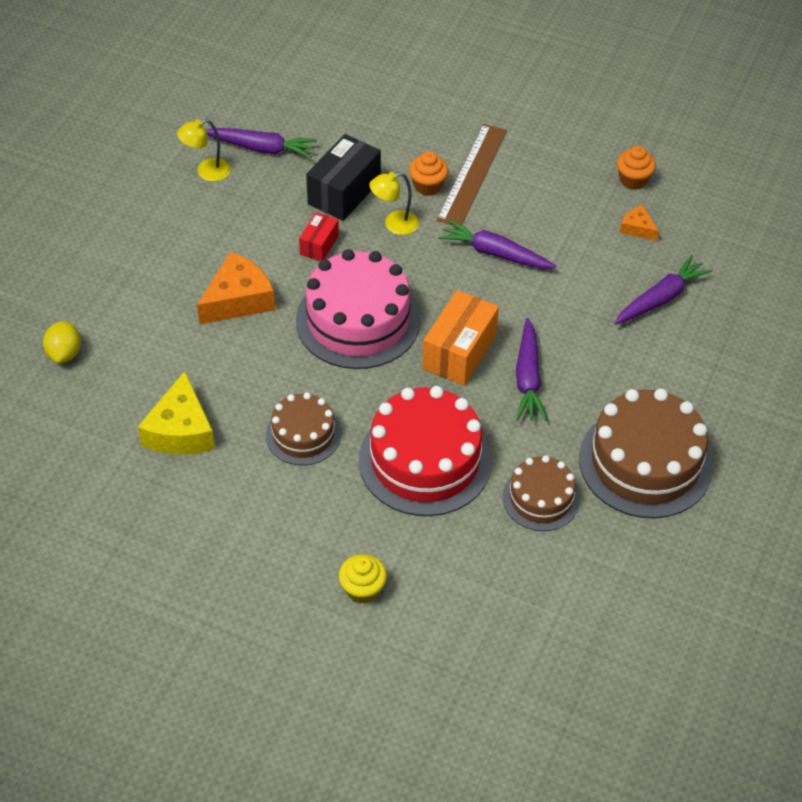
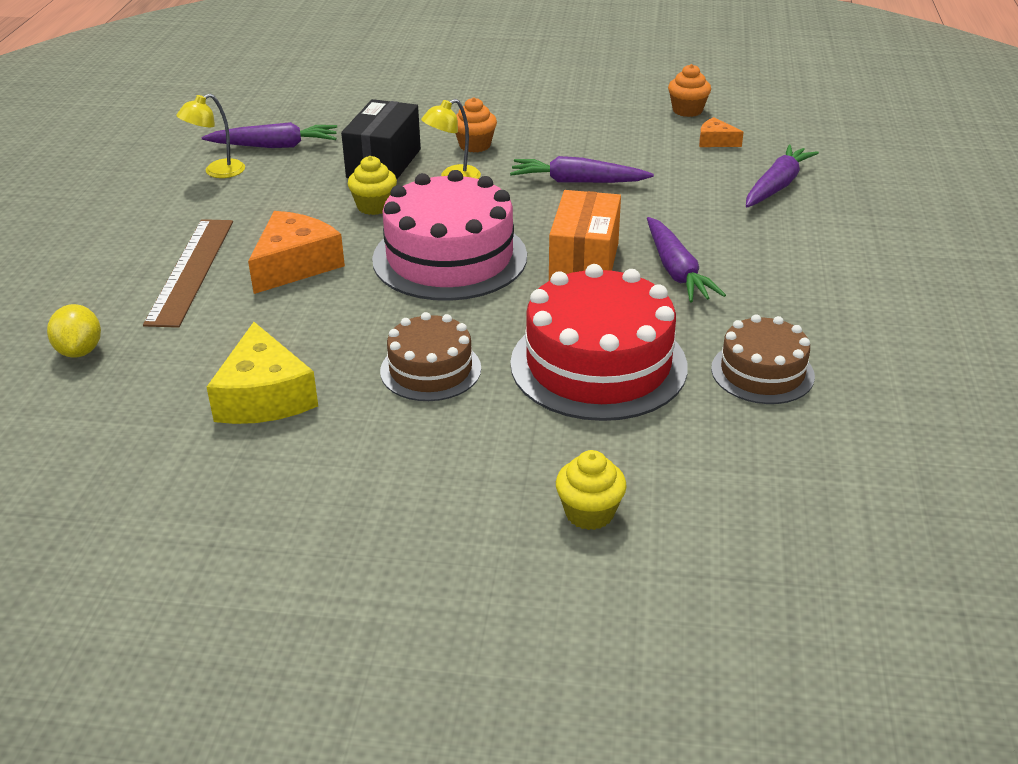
camera: 15 degrees left, 15 degrees down
red box [299,212,339,261] -> yellow cupcake [348,156,397,215]
brown ruler [436,124,507,226] -> brown ruler moved to [143,219,233,328]
brown cake [579,388,713,518] -> none

